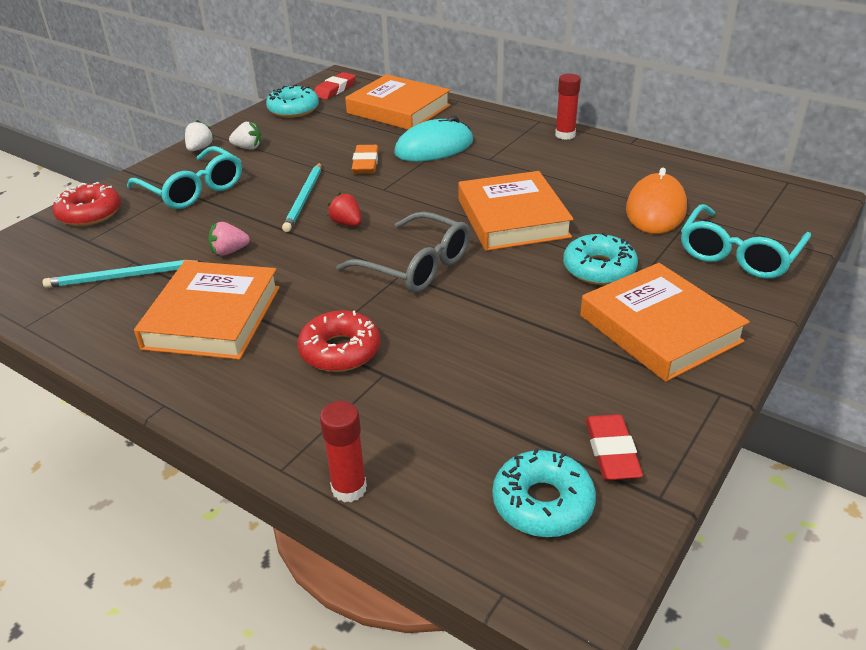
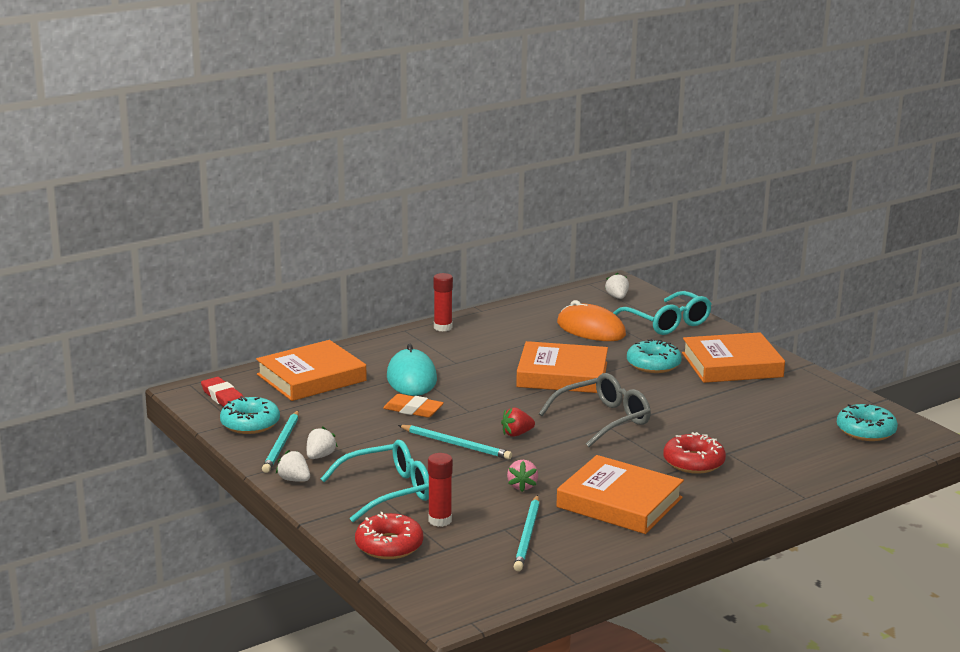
camera: 70 degrees left, 15 degrees down
red glue stick [320,401,367,502] -> red glue stick moved to [428,453,453,527]
red eraser [585,414,643,480] -> none
none -> turquoise pencil [262,411,299,473]
none -> white strawberry [605,273,629,299]

